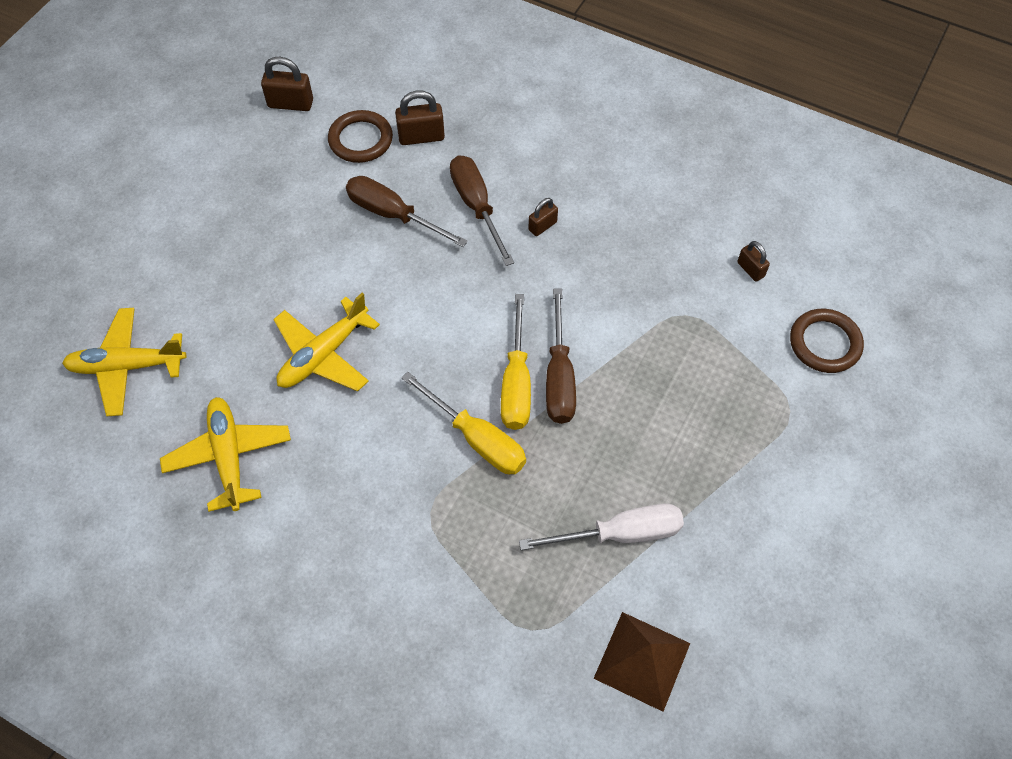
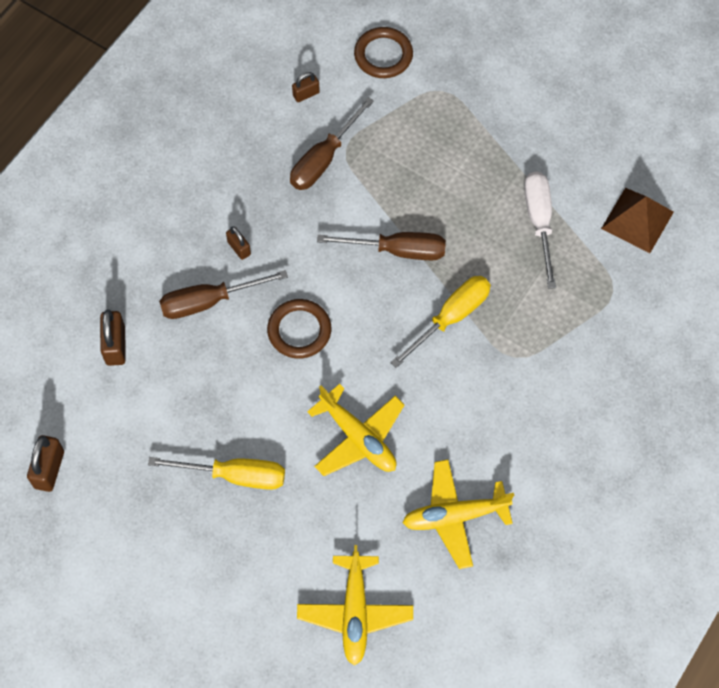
camera: 85 degrees left, 5 degrees up
brown ring [328,110,393,163] -> brown ring moved to [267,299,331,359]
brown screwdriver [346,176,468,247] -> brown screwdriver moved to [290,97,374,190]
yellow screwdriver [501,294,531,430] -> yellow screwdriver moved to [148,457,285,490]

